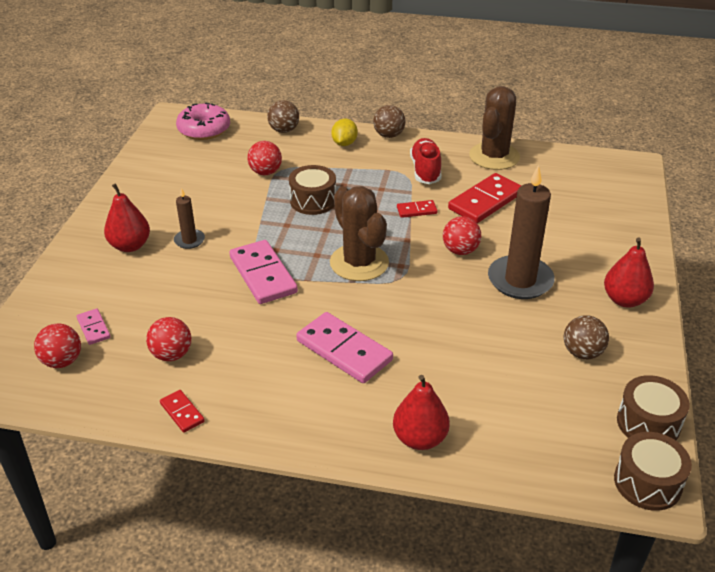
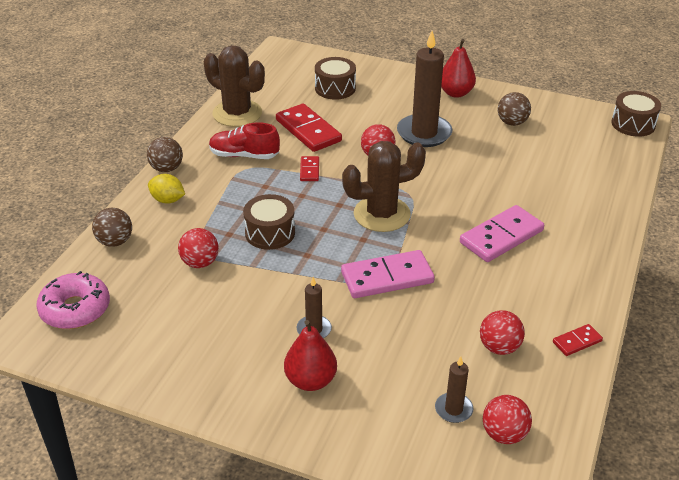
camera: 80 degrees left, 0 degrees up
pink domino [77,309,111,345] -> brown candle [435,356,473,423]
red pear [393,375,450,450] -> none
brown drum [617,375,690,440] -> brown drum moved to [315,57,356,100]

